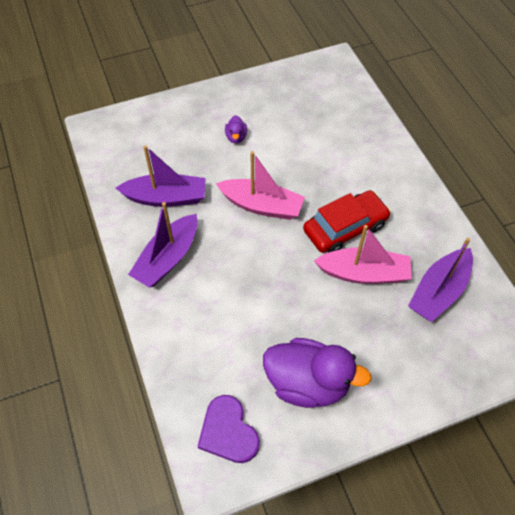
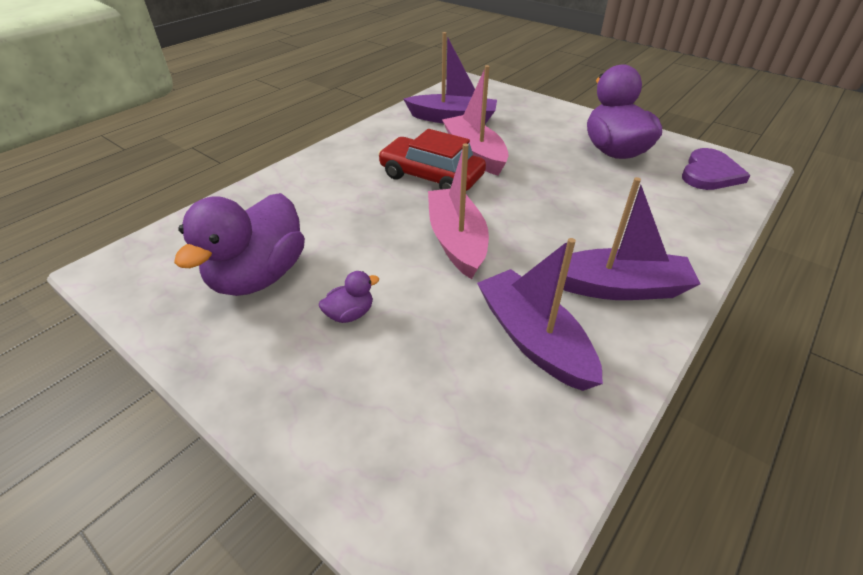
camera: 120 degrees left, 15 degrees down
none -> purple duck [174,193,305,296]

